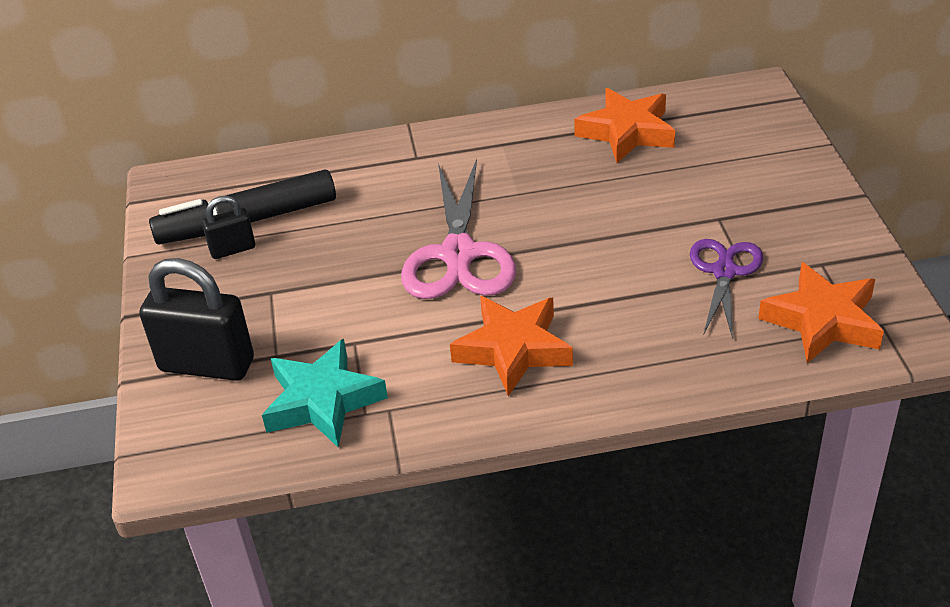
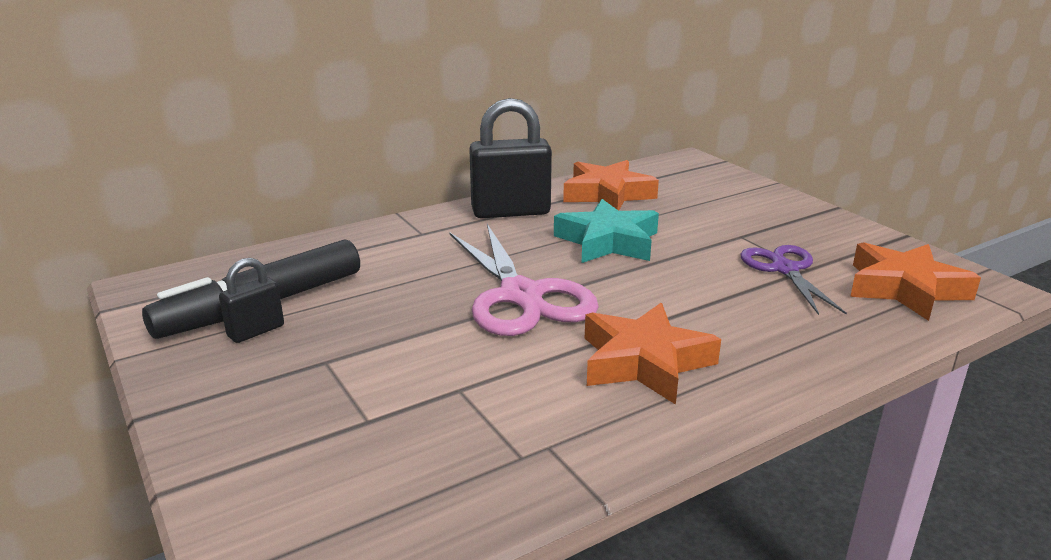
camera: 25 degrees left, 15 degrees down
black padlock [139,258,254,381] -> black padlock moved to [469,98,552,218]
turquoise star [262,339,388,448] -> turquoise star moved to [554,199,659,263]

